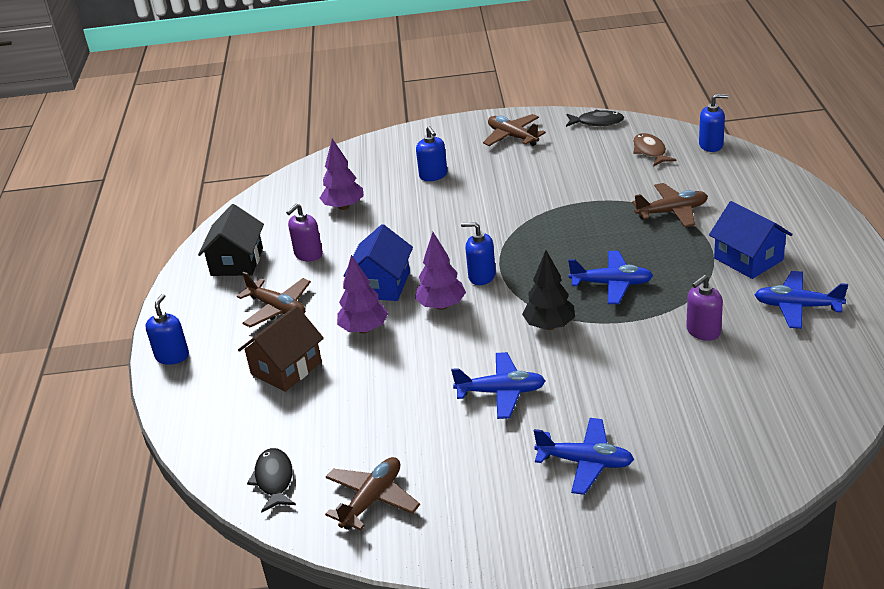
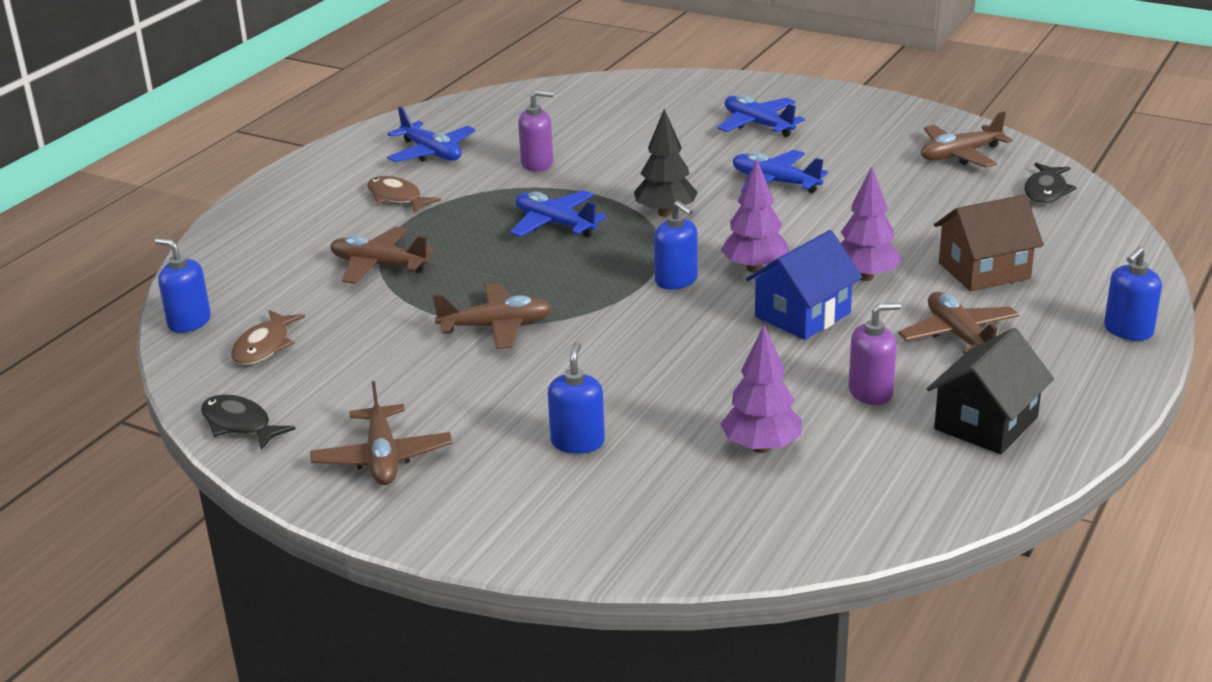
camera: 150 degrees left, 5 degrees down
blue house [709,201,793,279] -> brown fish [367,176,441,213]
none -> brown plane [433,283,552,349]

